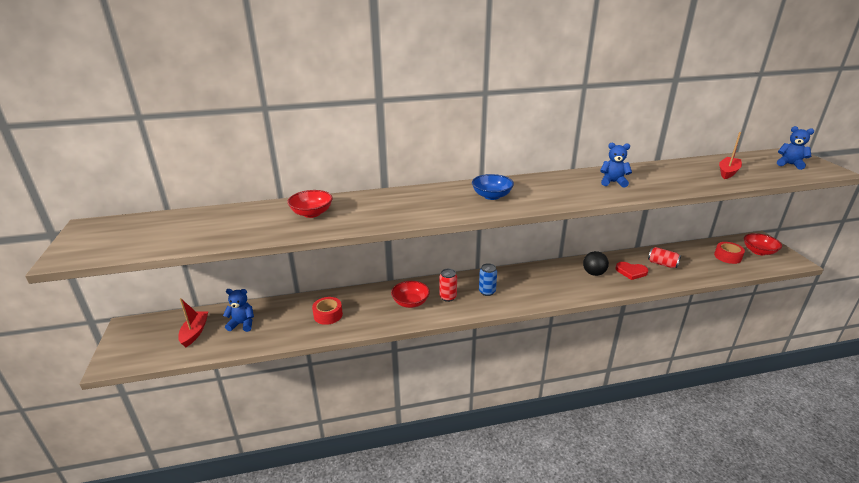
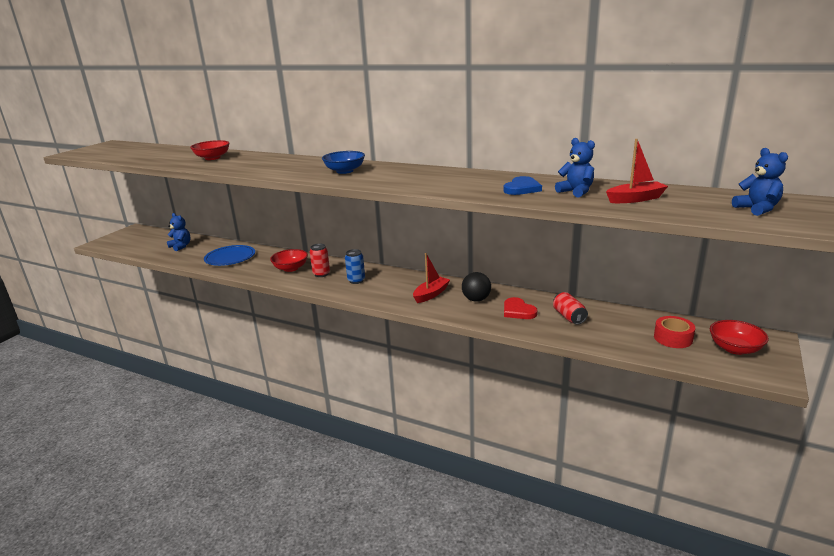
camera: 40 degrees right, 5 degrees down
red boat [178,298,208,347] -> red boat moved to [413,253,450,303]
red tape [312,297,343,325] -> blue plate [204,245,255,266]
blue teddy bear [600,143,632,187] -> blue teddy bear moved to [555,138,595,197]
none -> blue heart [503,176,542,195]

